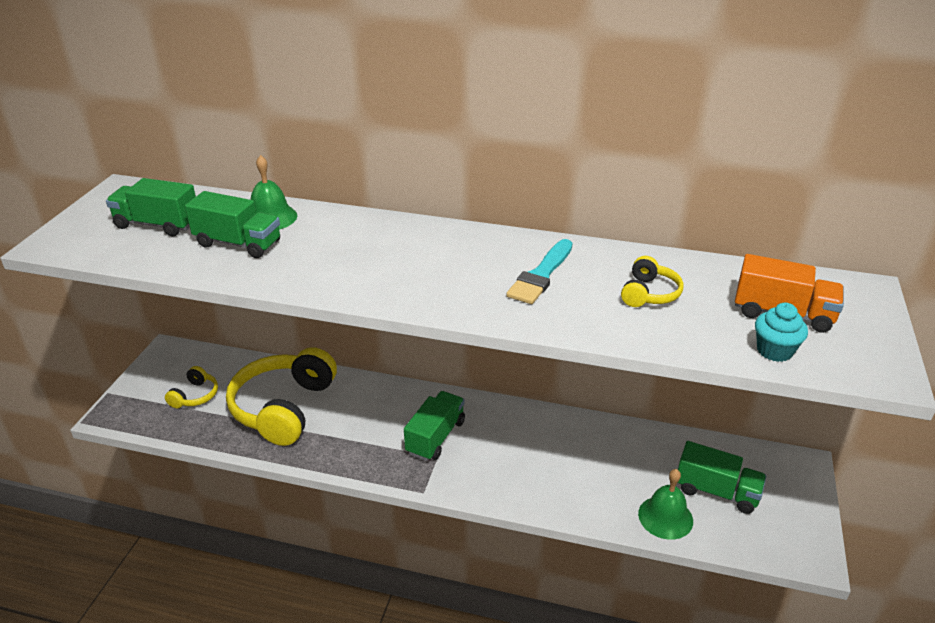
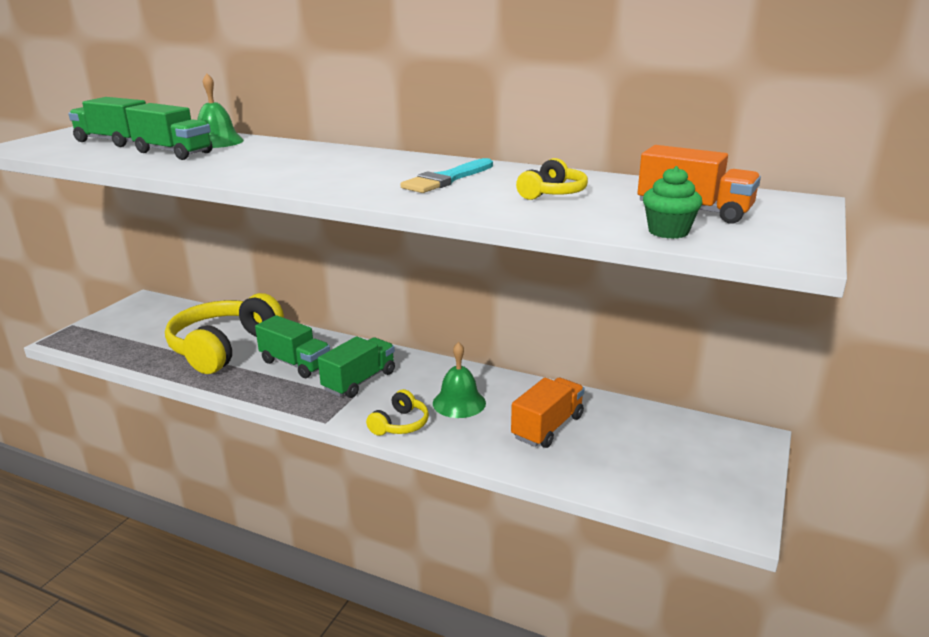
camera: 10 degrees right, 10 degrees down
yellow headphones [165,366,218,408] -> yellow headphones moved to [366,389,429,436]
green bell [638,469,693,540] -> green bell moved to [433,342,486,418]
green truck [678,441,766,514] -> green truck moved to [255,315,330,378]
turquoise cupcake [755,303,808,362] -> green cupcake [643,166,703,239]
none -> orange truck [511,378,585,448]

